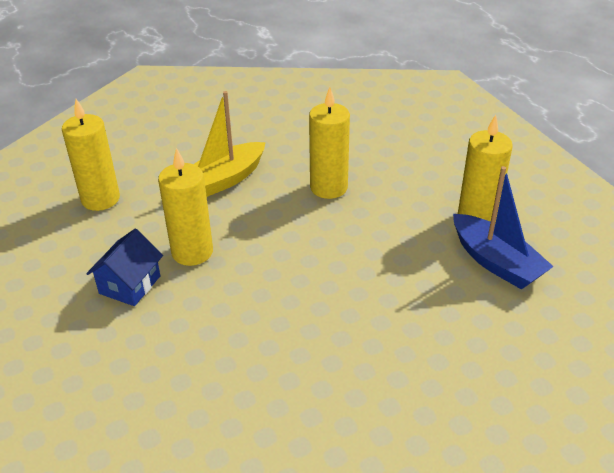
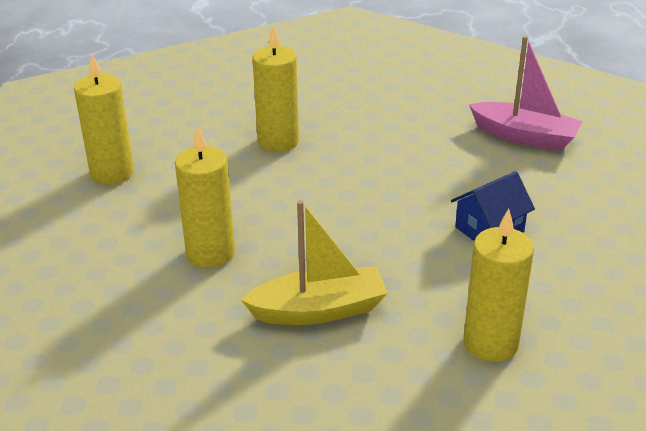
camera: 150 degrees left, 5 degrees down
yellow candle [158,148,213,266] -> yellow candle moved to [253,26,299,152]
blue boat [453,166,554,289] -> none
none -> pink boat [469,36,583,151]

